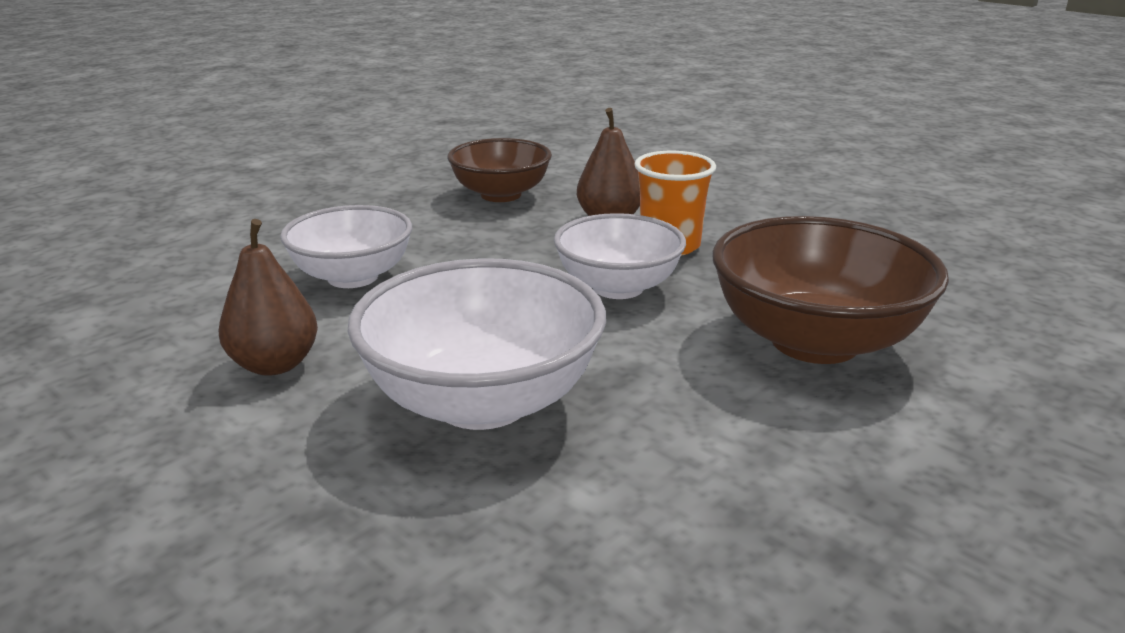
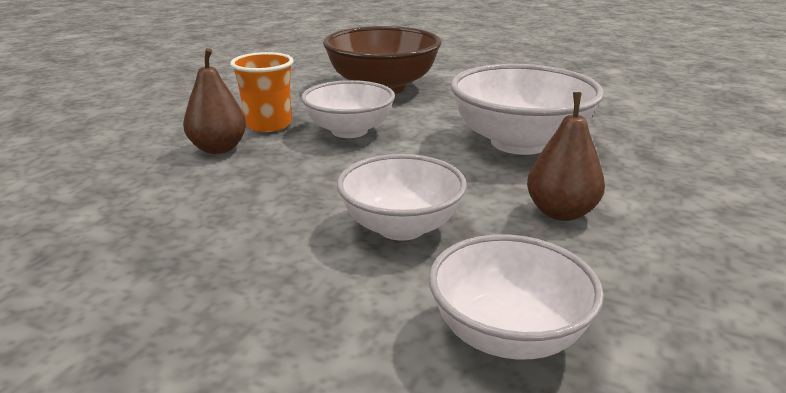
camera: 110 degrees left, 0 degrees up
brown bowl [447,138,552,202] -> none
none -> white bowl [429,234,604,359]

